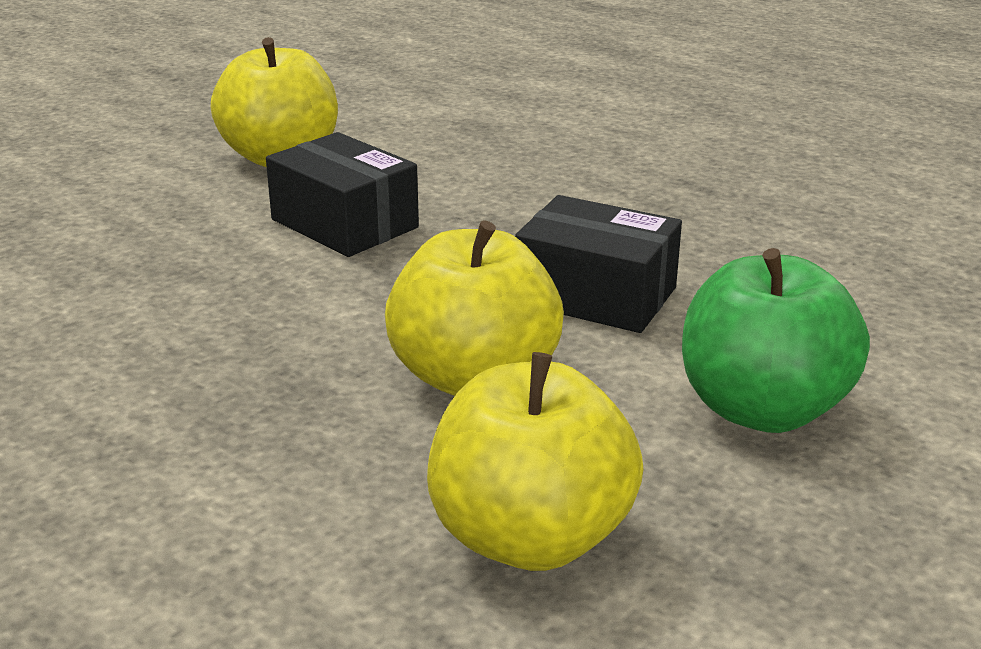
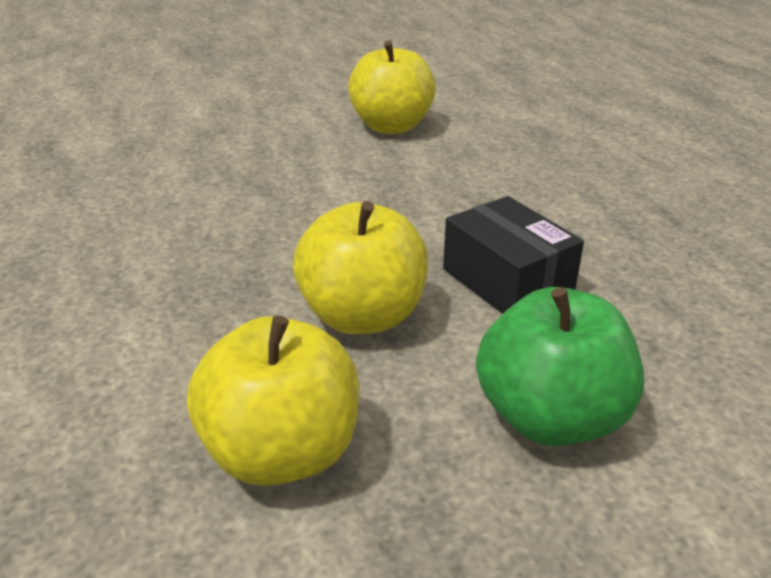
camera: 30 degrees right, 5 degrees up
black box [266,132,419,257] -> none

